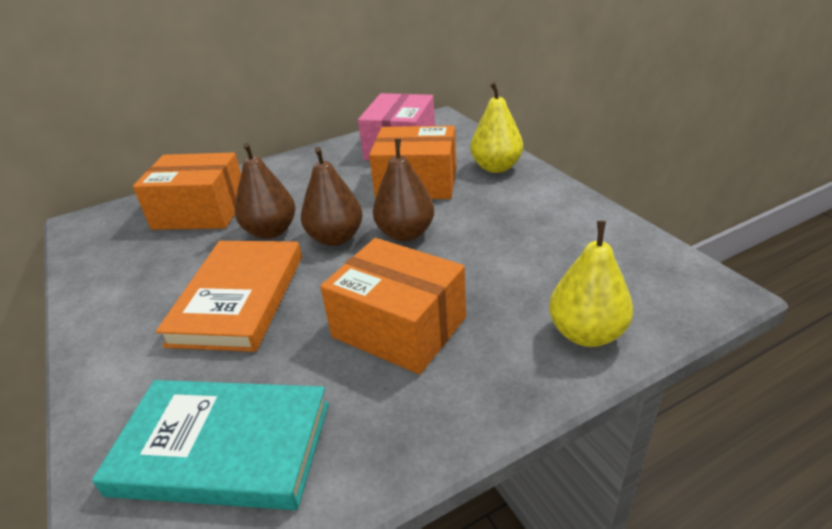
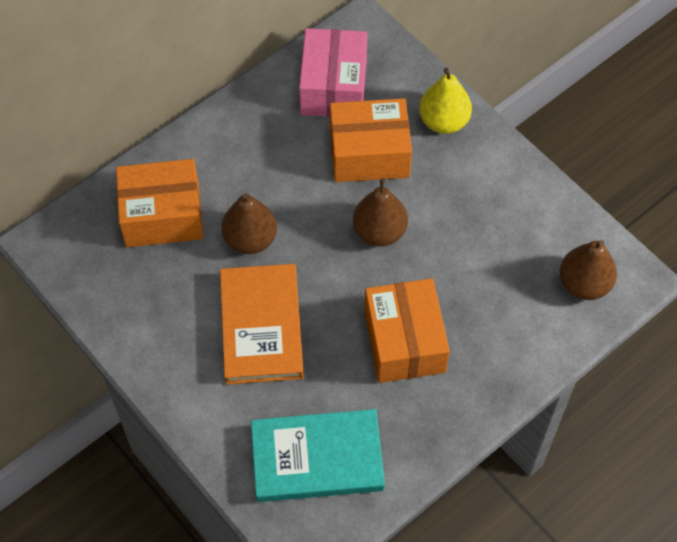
camera: 15 degrees left, 25 degrees up
brown pear [301,147,363,246] -> brown pear moved to [559,240,617,300]
orange box [320,238,466,374] -> orange box turned 60 degrees clockwise [364,278,450,383]
yellow pear [549,221,633,347] -> none

